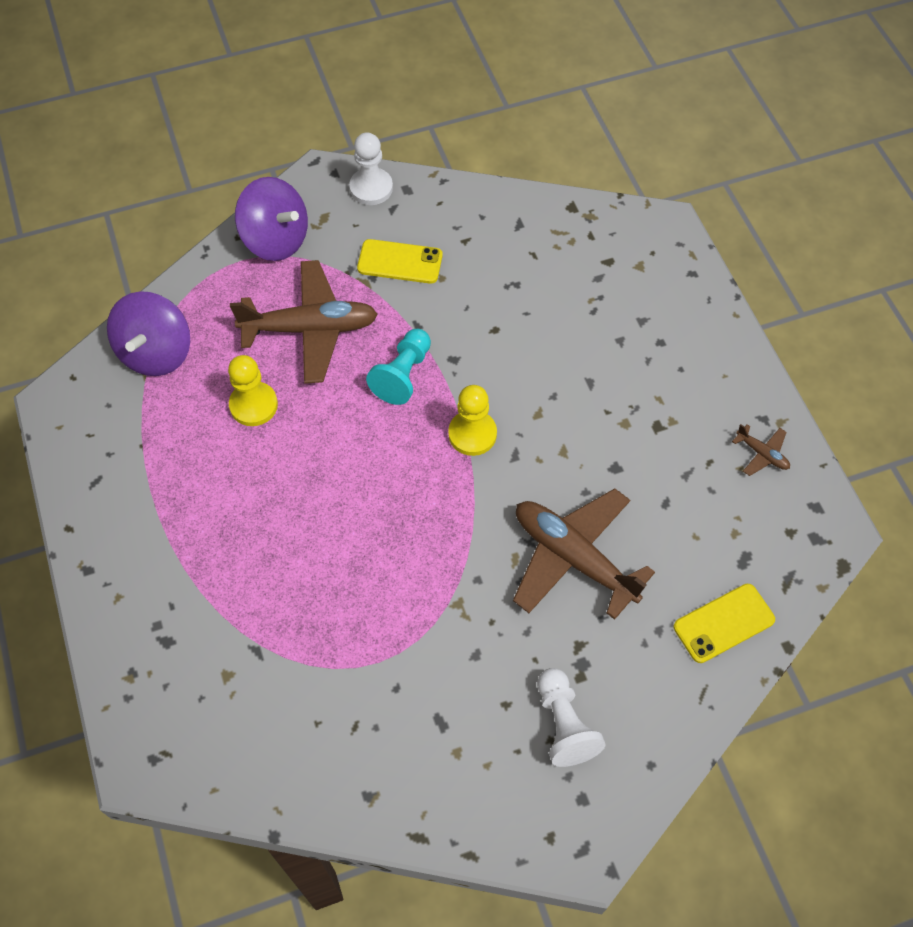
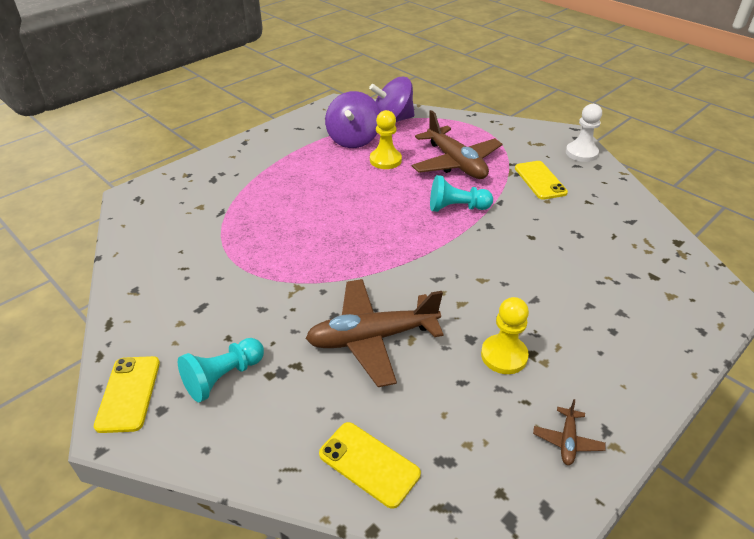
camera: 65 degrees right, 20 degrees down
purple spinning top [235,177,308,261] -> purple spinning top moved to [325,91,380,148]
yellow pawn [448,385,497,456] -> yellow pawn moved to [481,297,529,374]
brown plane [513,488,655,620] -> brown plane turned 120 degrees counterclockwise [305,279,444,387]
white pawn [537,668,606,767] -> turquoise pawn [178,338,264,403]
none -> yellow phone [94,356,160,433]

